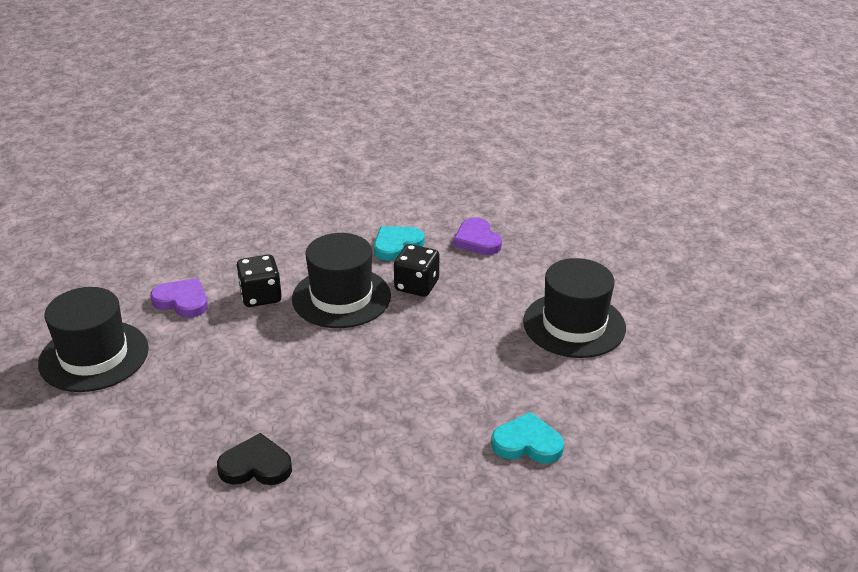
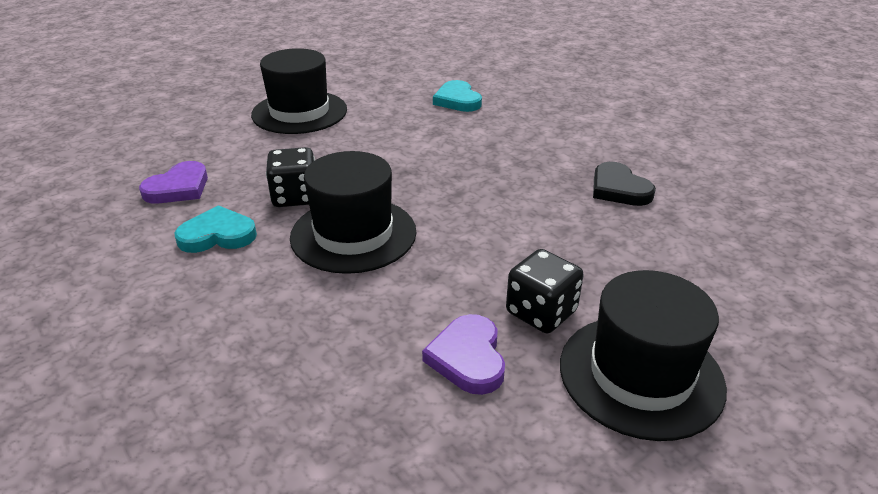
camera: 120 degrees left, 0 degrees up
black dice [236,255,282,307] -> black dice moved to [506,249,583,334]
turquoise heart [374,226,424,261] -> turquoise heart turned 150 degrees clockwise [175,205,257,253]

